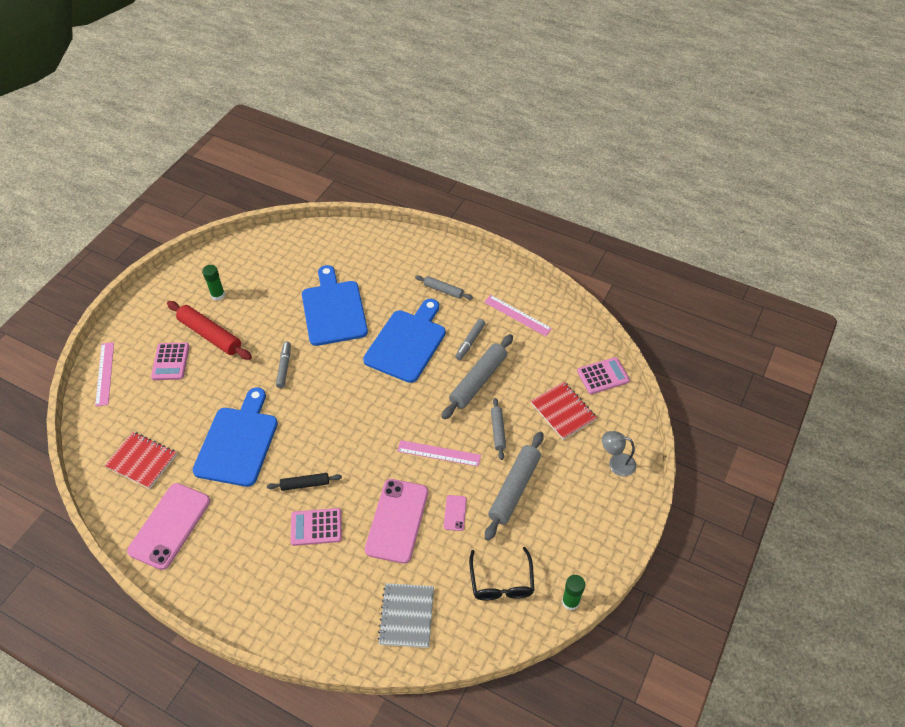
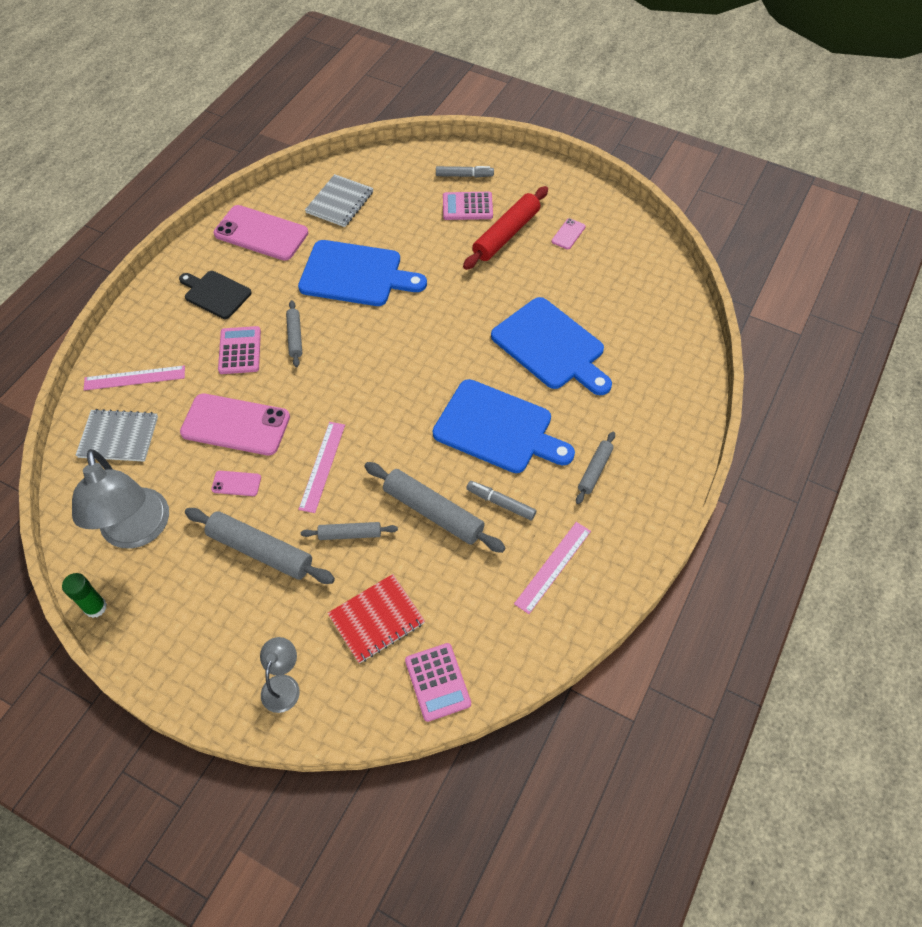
camera: 90 degrees right, 5 degrees up
pink ruler [95,342,114,407] -> pink ruler moved to [84,365,185,391]
red notebook [104,432,177,489] -> grey notebook [305,174,374,227]
green glue stick [202,265,225,301] -> pink phone [551,218,586,250]
black rolling pin [267,473,342,491] -> grey rolling pin [286,300,302,367]
grey marker [276,341,291,388] -> grey marker moved to [436,166,494,177]
blue cutting board [302,265,368,346] -> blue cutting board turned 60 degrees clockwise [491,297,612,395]
black glasses [469,547,535,601] -> grey lamp [72,449,169,549]
none -> black cutting board [179,271,252,319]

